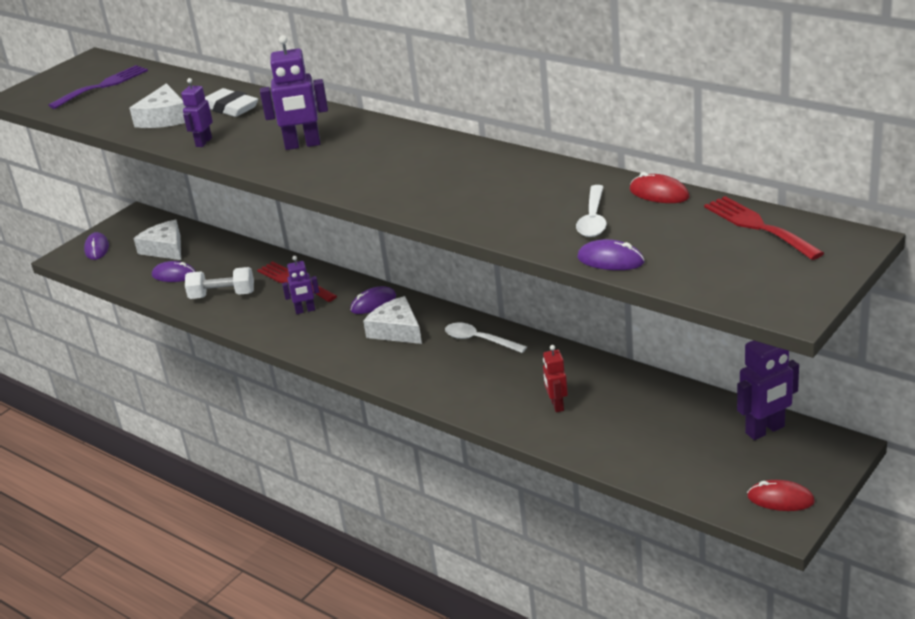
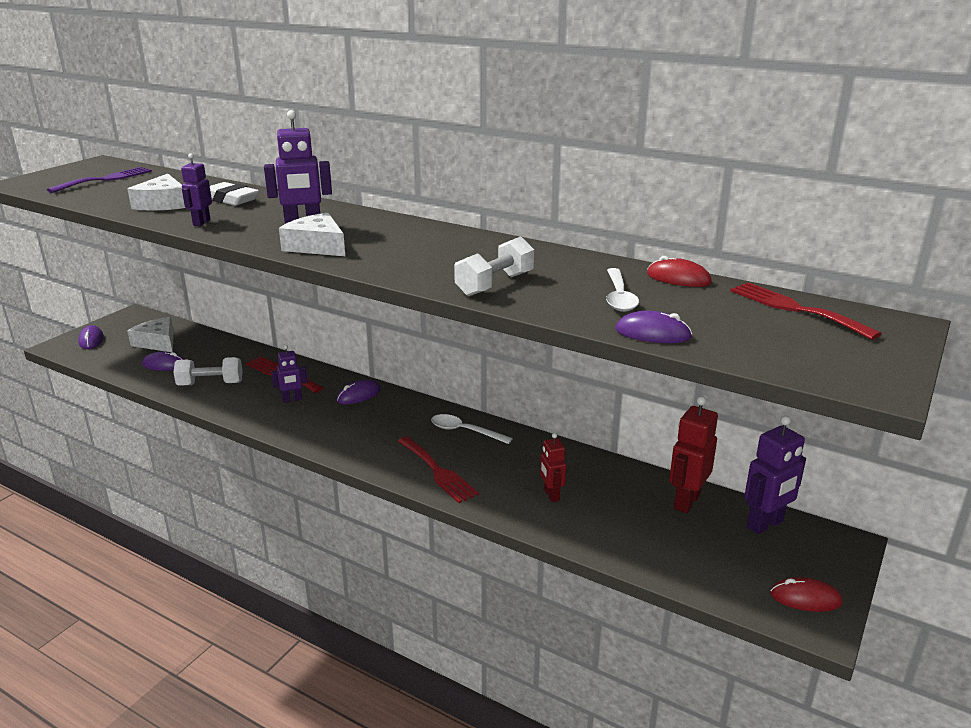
camera: 10 degrees left, 5 degrees down
white cheese [363,296,422,344] -> white cheese moved to [279,213,345,256]
none -> red fork [398,436,479,503]
none -> white dumbbell [454,236,534,296]
none -> red robot [669,396,718,513]

